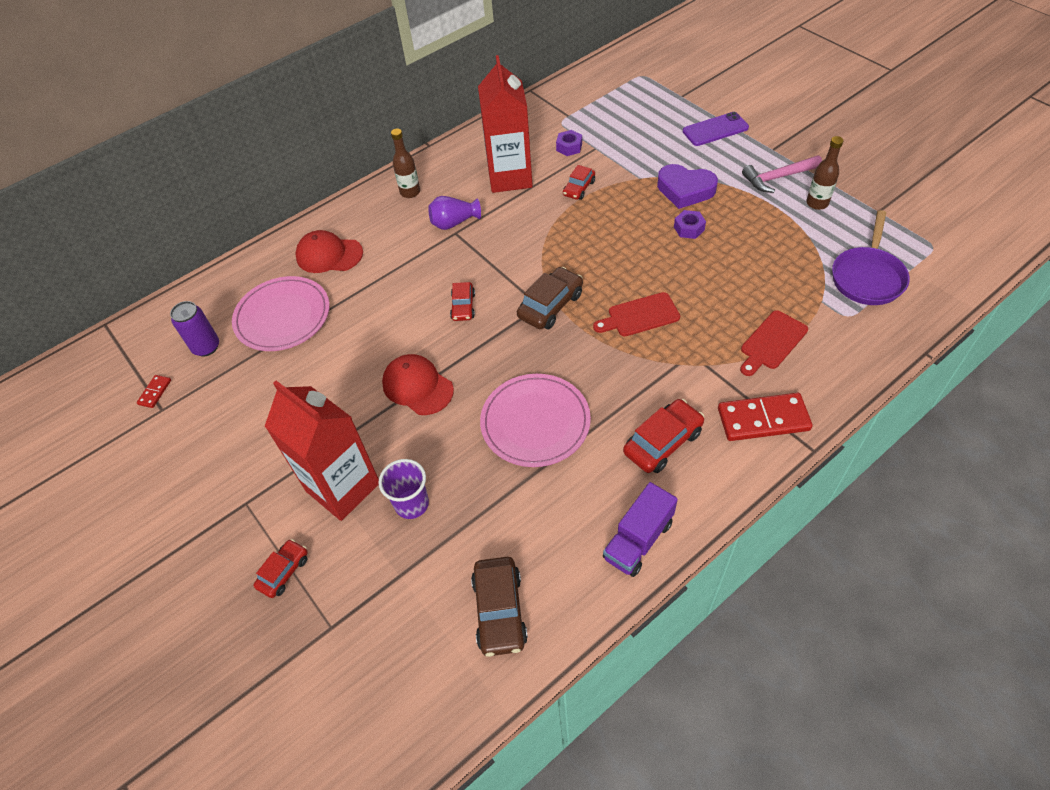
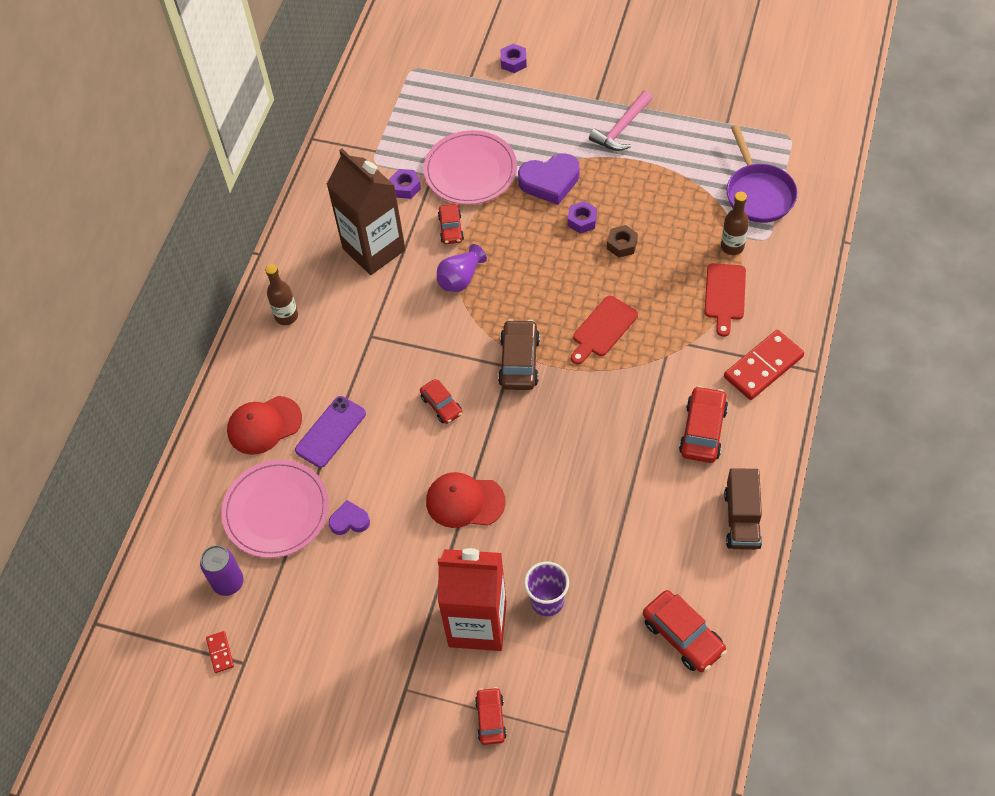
camera: 35 degrees left, 5 degrees up
purple vase [428,196,481,230] -> purple vase moved to [437,244,487,292]
brown car [471,557,528,657] -> red car [643,590,727,672]
red carton [478,55,533,193] -> brown carton [327,149,406,275]
pink plate [480,374,591,467] -> pink plate moved to [424,130,517,205]
purple truck [603,482,678,577] -> brown truck [724,468,762,550]
purple phone [683,112,749,146] -> purple phone moved to [295,396,366,468]
brown bottle [806,136,844,210] -> brown bottle moved to [721,192,749,255]
none -> purple heart [328,500,370,535]
none -> purple nut [501,44,527,73]
none -> brown nut [607,225,638,258]

